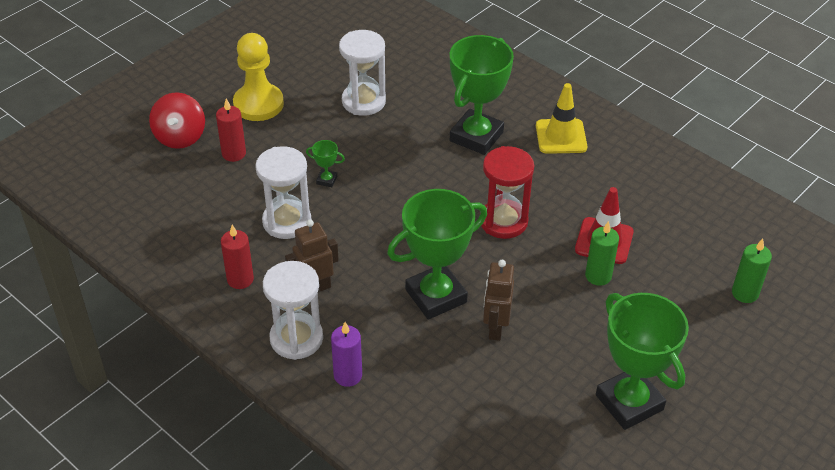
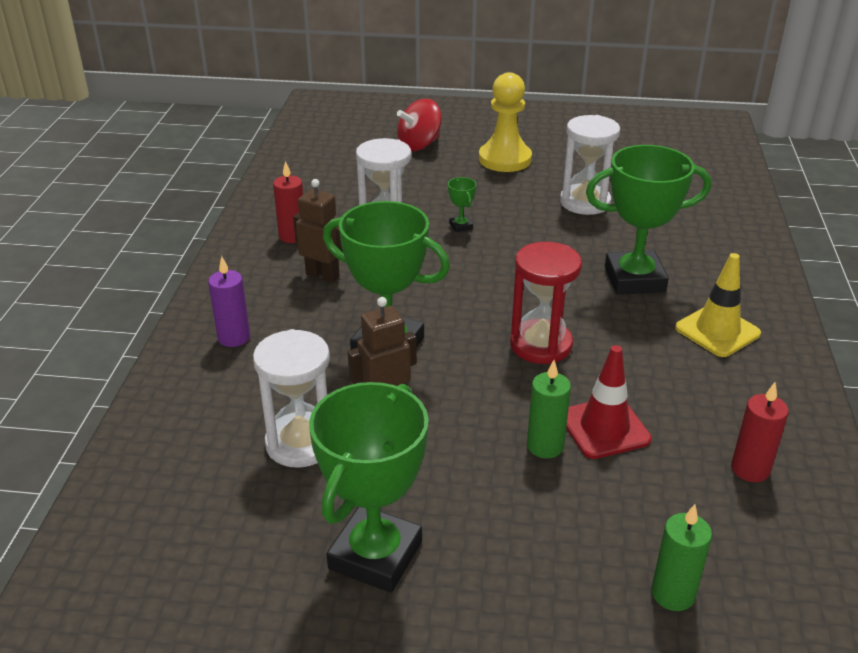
camera: 55 degrees right, 10 degrees down
red candle [216,98,246,162] -> red candle moved to [731,382,789,482]
white hourglass [263,261,323,360] -> white hourglass moved to [253,329,330,468]

